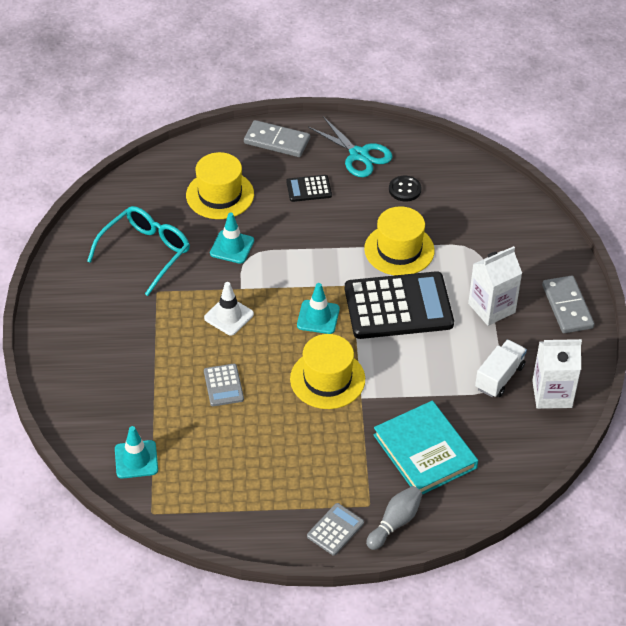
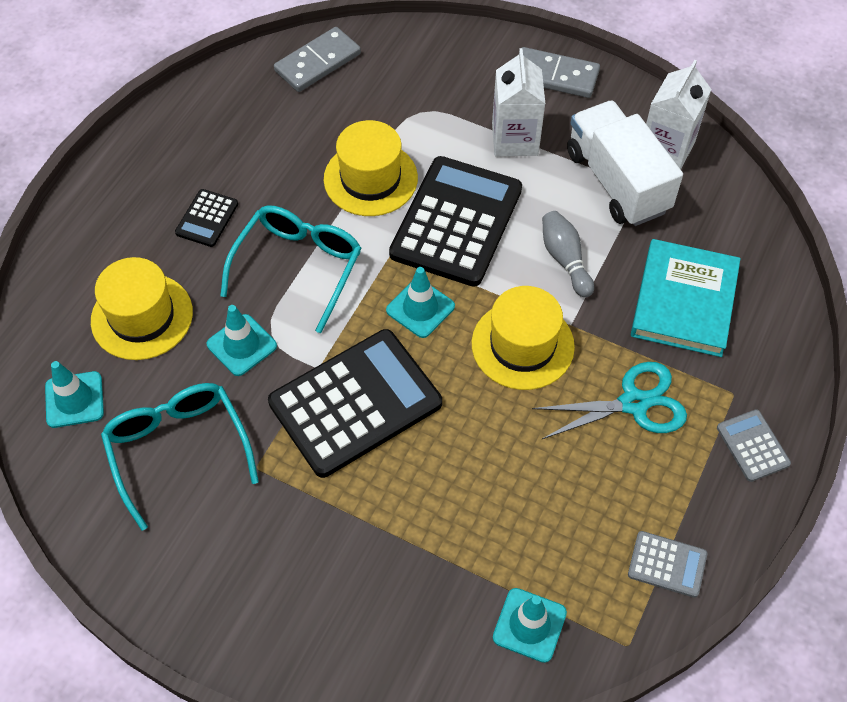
camera: 60 degrees left, 10 degrees up
white traffic cone [204,282,254,335] -> black calculator [268,329,442,478]
grey calculator [204,364,244,406] -> grey calculator moved to [628,531,707,598]
grey domino [244,120,310,157] -> grey domino moved to [274,27,361,92]
turquoise scissors [308,116,392,177] -> turquoise scissors moved to [532,362,687,439]
grey bowling pin [366,486,423,550] -> grey bowling pin moved to [542,211,594,298]
turquoise book [374,401,478,494] -> turquoise book turned 75 degrees counterclockwise [631,239,741,357]
black button [389,176,421,202] -> none
white truck [475,339,527,397] -> white truck [567,100,683,226], size x1.65
none -> turquoise traffic cone [45,361,104,428]
none -> turquoise glasses [220,205,361,333]

